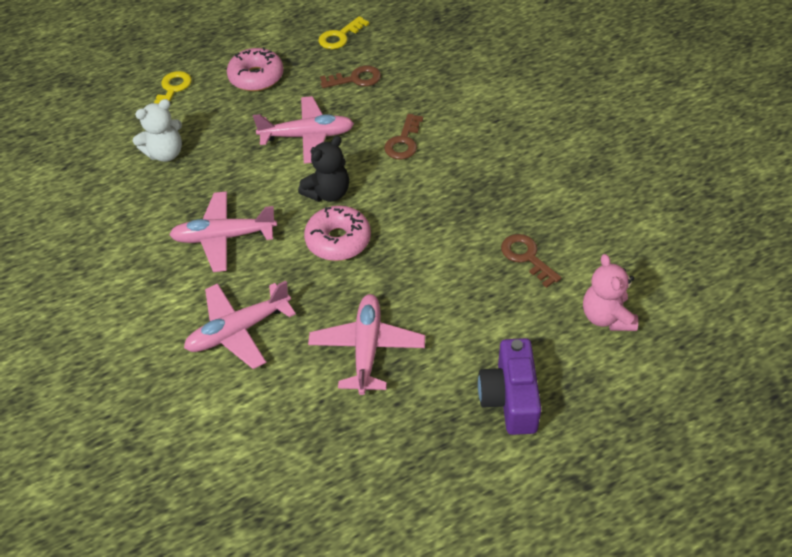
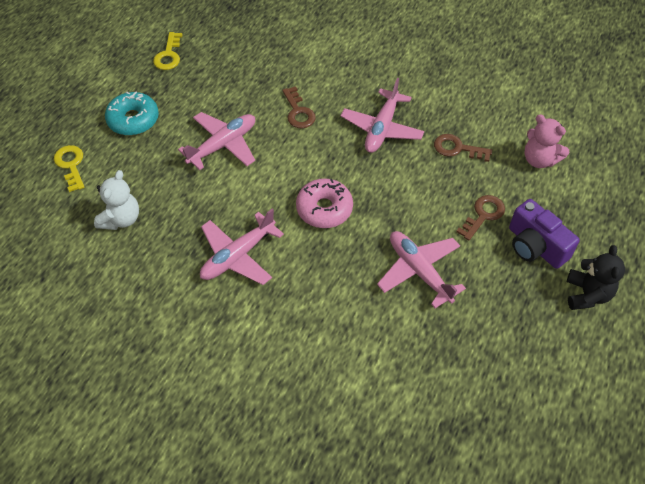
camera: 40 degrees left, 5 degrees up
pink plane [184,281,296,369] -> pink plane moved to [341,78,424,153]
pink donut [227,47,284,91] -> turquoise donut [105,91,159,136]
black teddy bear [298,136,349,202] -> black teddy bear moved to [567,245,625,310]
brown key [320,66,381,88] -> brown key moved to [456,195,505,240]

